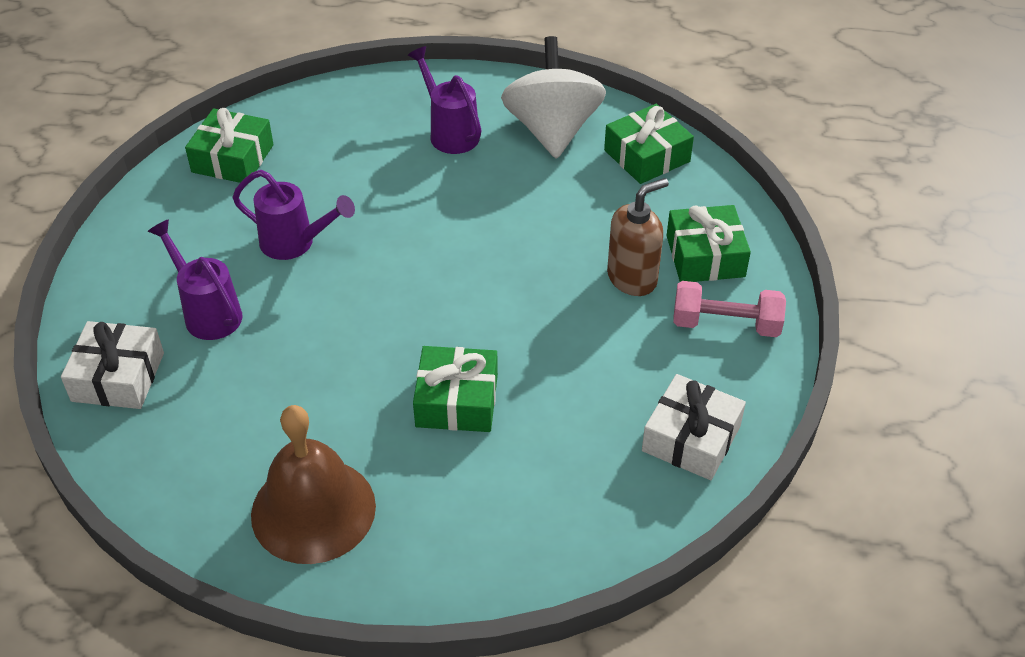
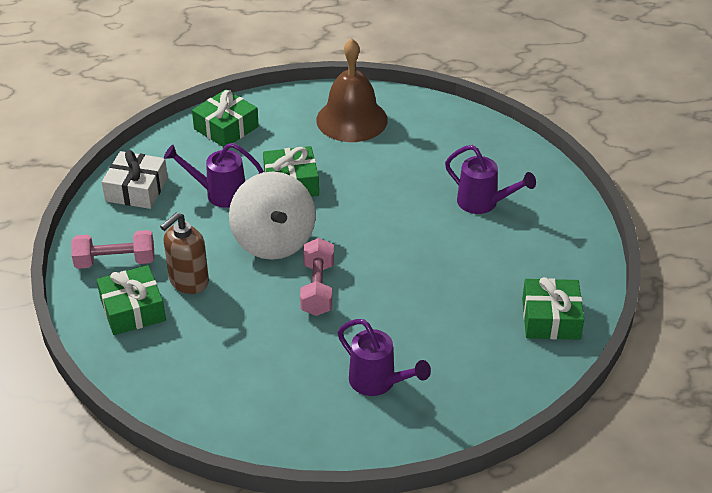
camera: 165 degrees right, 5 degrees down
white gift [61,321,164,409] -> none
purple watering can [232,170,355,260] -> purple watering can moved to [164,143,263,208]
white spinning top [501,36,606,159] -> white spinning top moved to [229,171,316,260]
green gift [604,104,694,184] -> green gift moved to [192,89,259,147]
none -> pink dumbbell [300,238,334,316]

